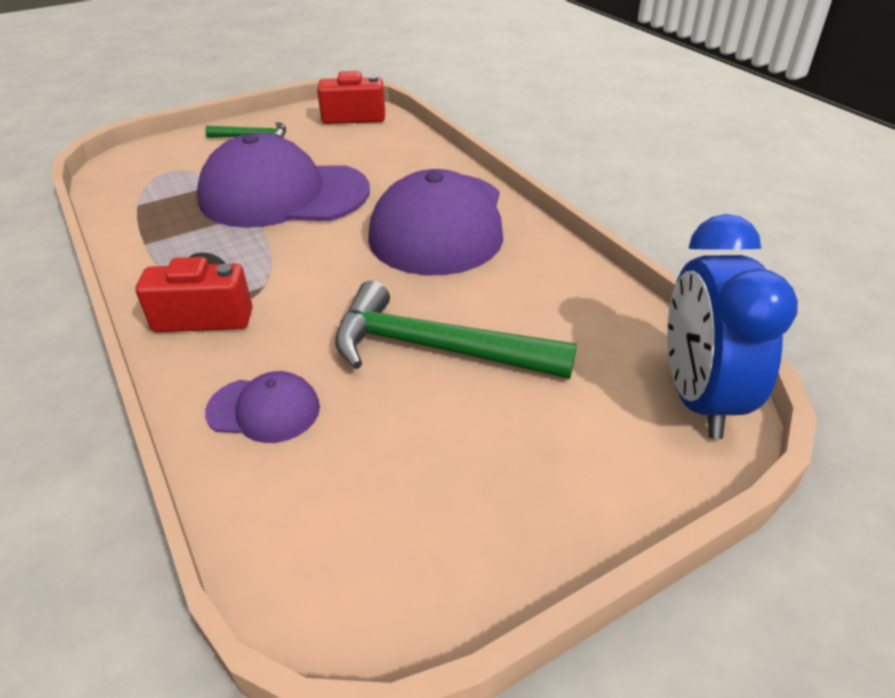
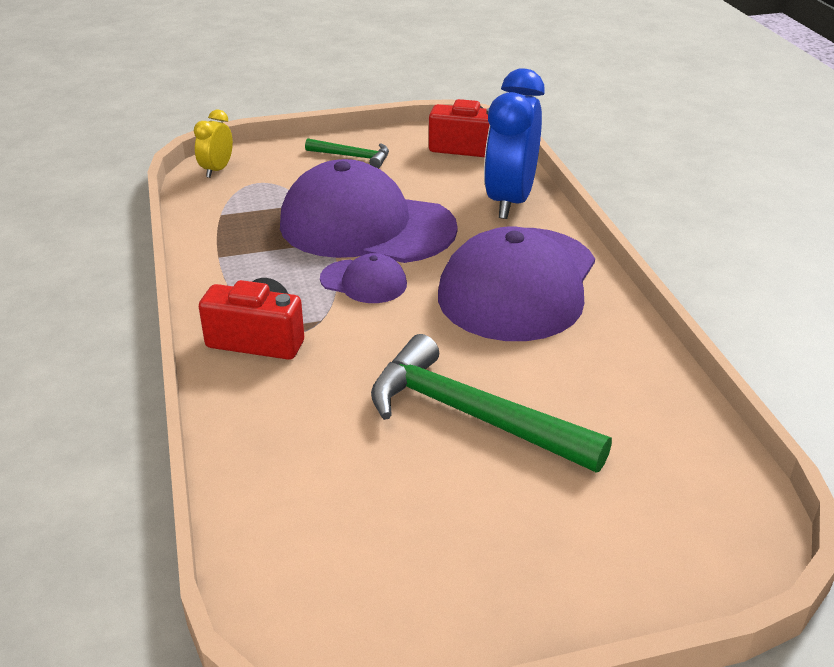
camera: 15 degrees right, 5 degrees down
purple cap [205,371,320,443] -> purple cap moved to [320,253,407,303]
blue clock [667,214,798,439] -> blue clock moved to [484,69,545,219]
none -> yellow clock [193,110,233,178]

